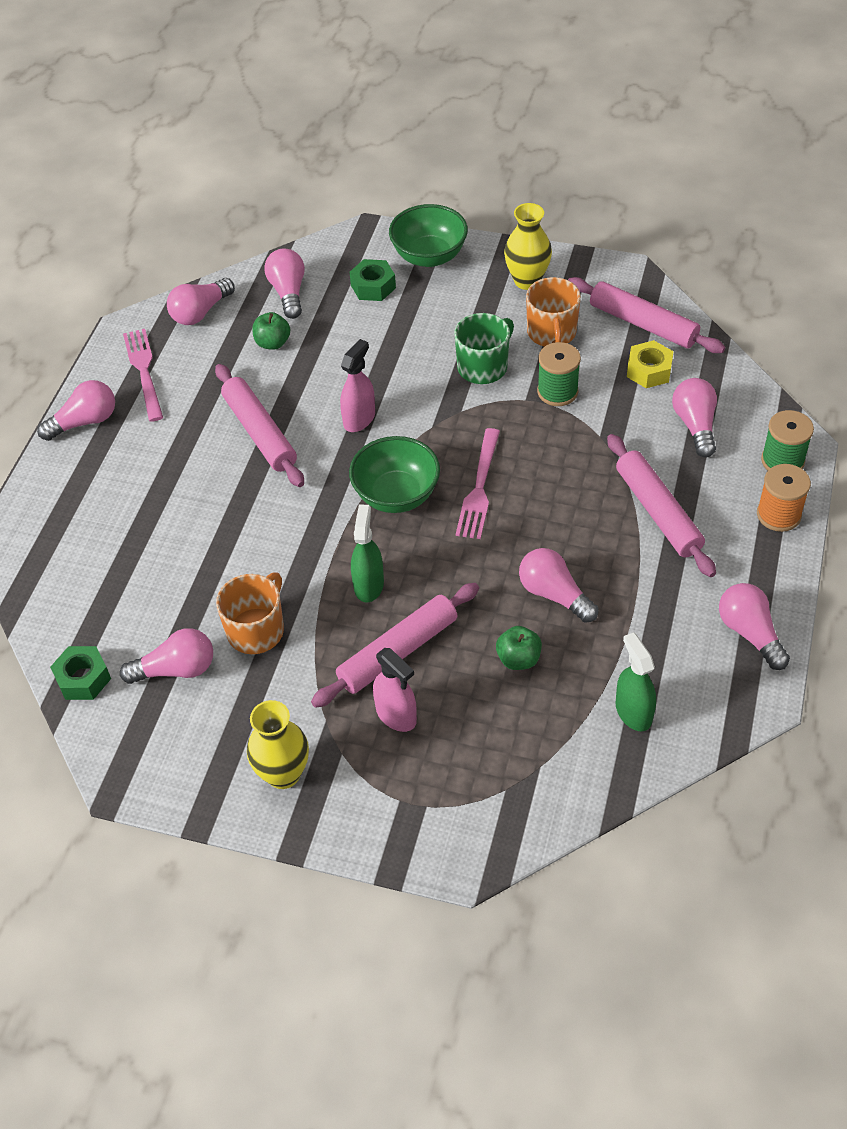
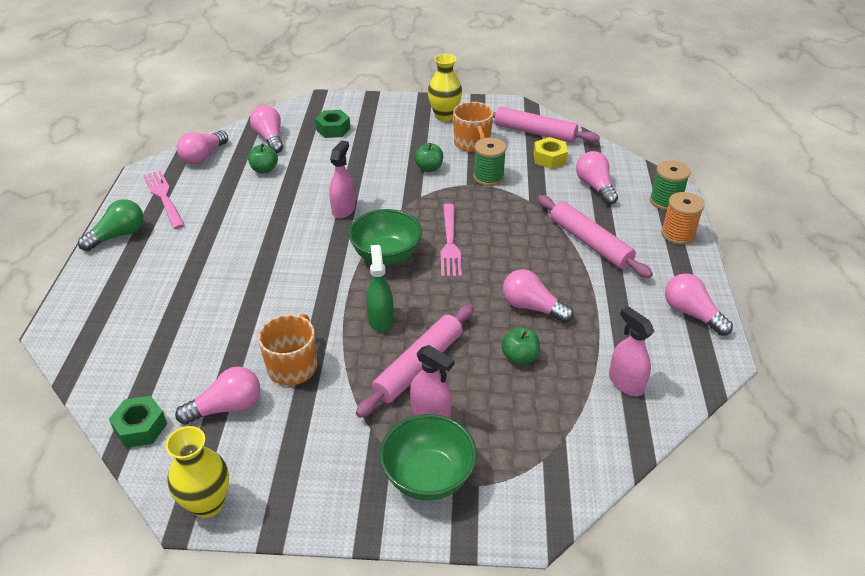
camera: 15 degrees left, 10 degrees down
pink light bulb [37,380,115,441] -> green light bulb [78,199,143,251]
pink rolling pin [215,364,304,487] -> none
yellow vase [247,700,309,789] -> yellow vase moved to [165,426,229,518]
green bowl [389,204,468,267] -> green bowl moved to [380,414,477,501]
green mug [454,313,514,384] -> green apple [414,143,443,172]
green spray bottle [616,632,656,731] -> pink spray bottle [609,306,654,396]

